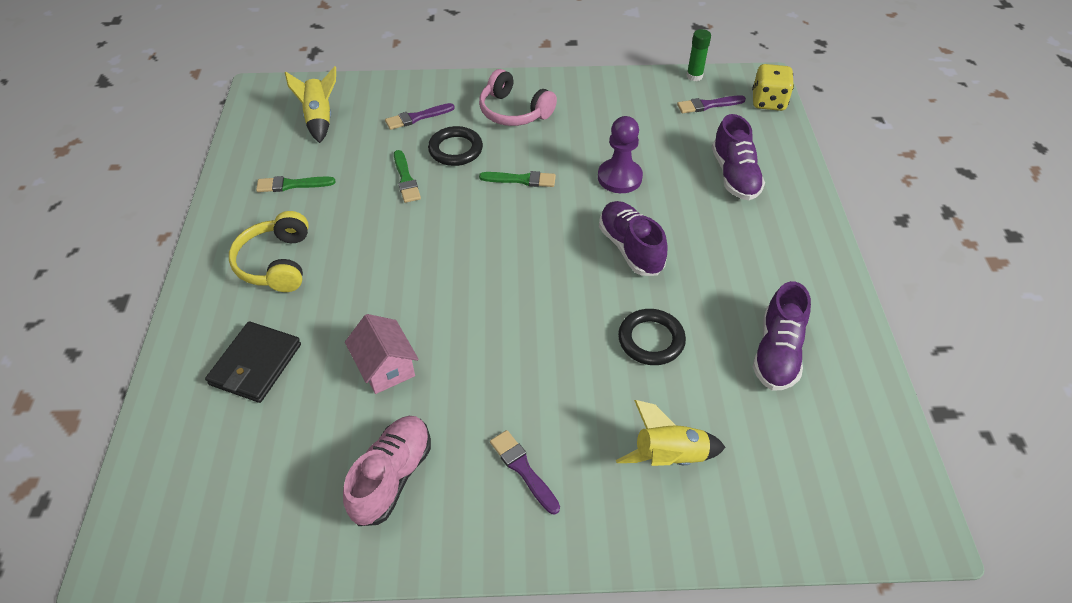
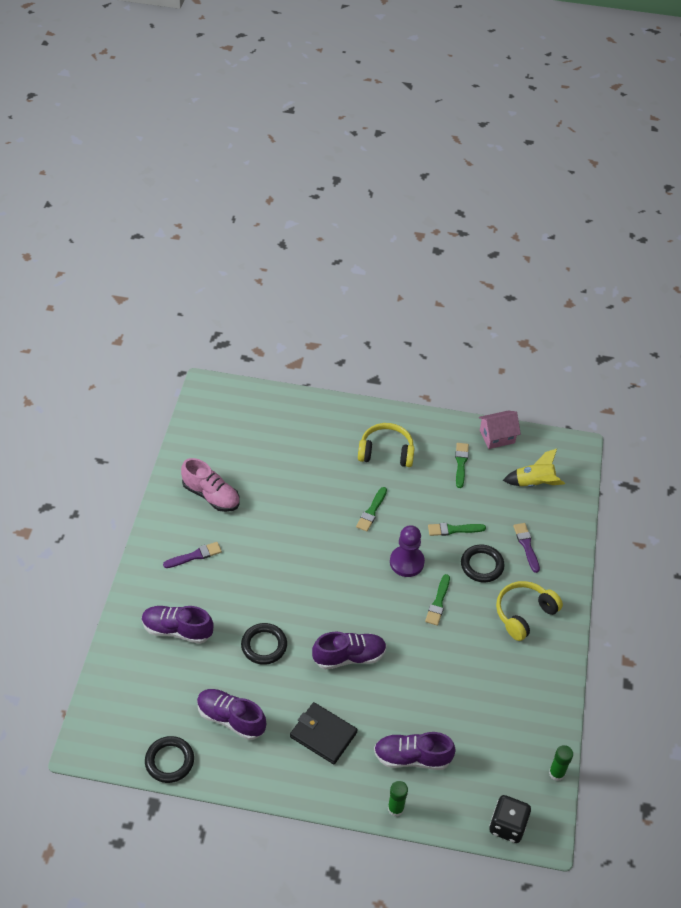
camera: 100 degrees right, 0 degrees up
black wallet [205,321,301,403] -> black wallet moved to [290,702,358,764]
pink house [345,314,419,394] -> pink house moved to [479,410,521,449]
pink headphones [479,69,557,126] -> yellow headphones [496,581,563,641]
purple pawn [598,116,643,193] -> purple pawn moved to [390,525,425,577]
yellow rocket [616,400,726,466] -> purple shoe [142,606,214,644]
purple brush [677,95,746,113] -> none
yellow dice [752,64,794,111] -> black dice [489,795,531,843]
none -> black ring [145,736,194,783]
none -> green brush [356,487,387,532]
none -> green glue stick [388,781,408,816]

